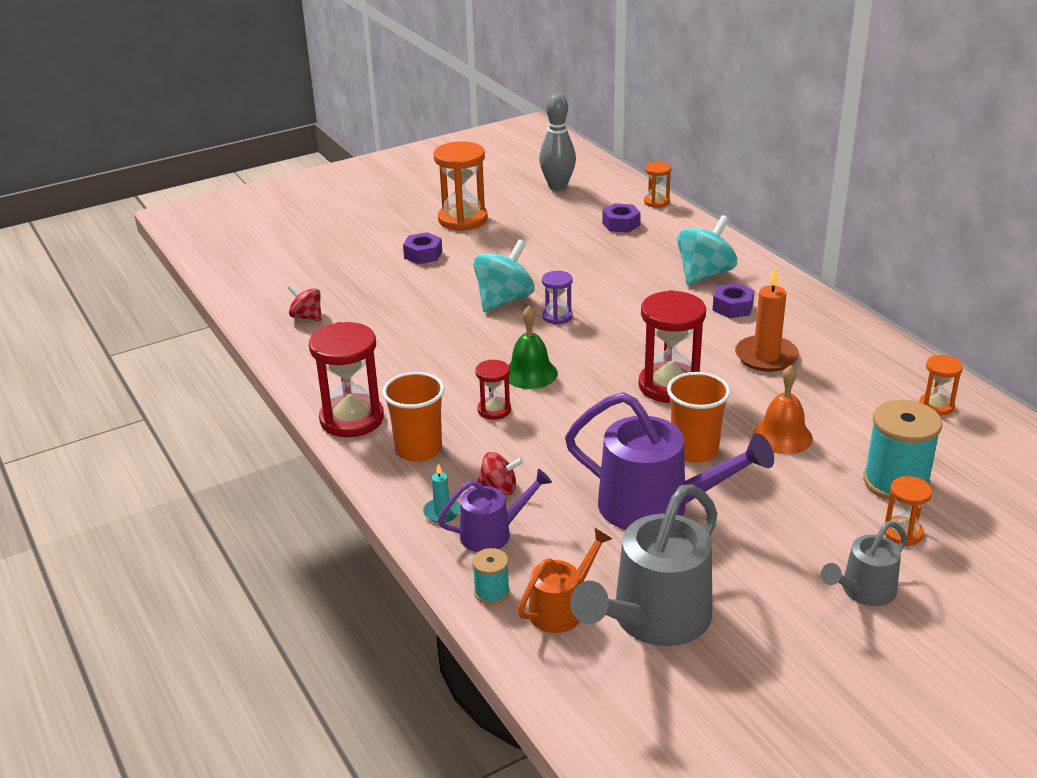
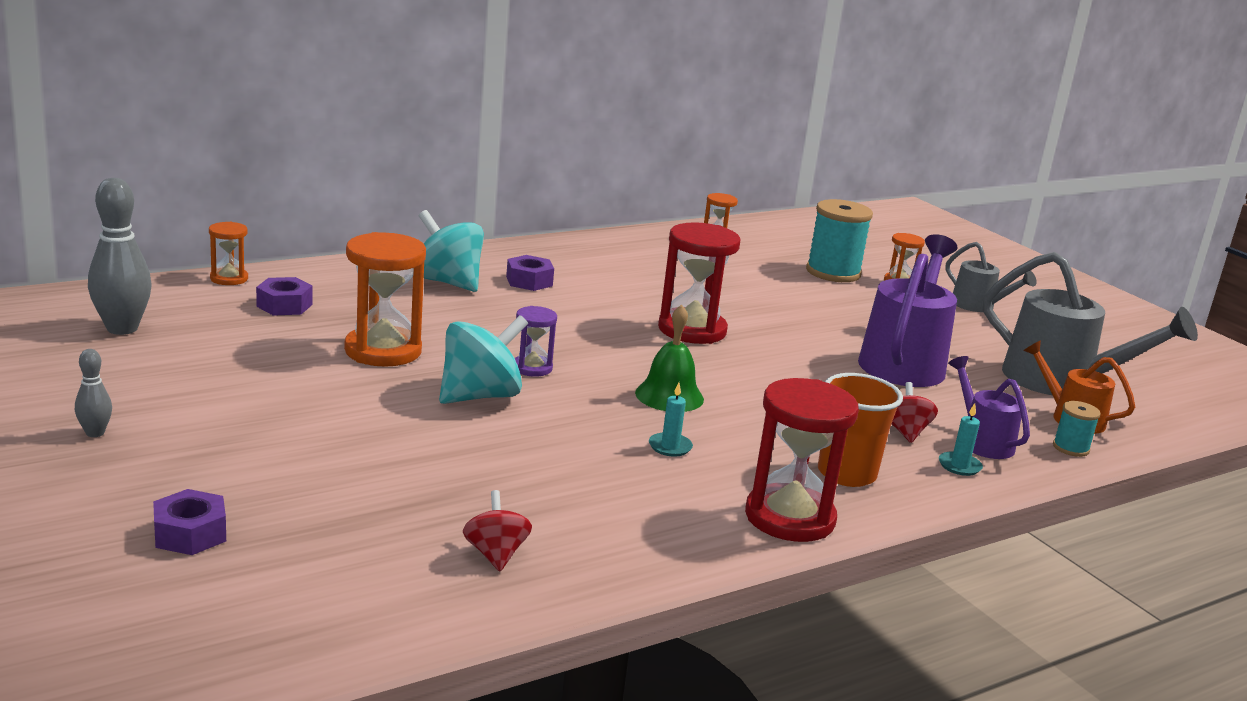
camera: 95 degrees left, 10 degrees down
red spinning top [288,285,322,321] -> red spinning top turned 135 degrees clockwise [463,490,532,571]
purple nut [403,232,442,264] -> purple nut moved to [153,489,226,555]
orange hourglass [434,141,488,231] -> orange hourglass moved to [344,232,426,367]
turquoise spinning top [473,239,535,312] -> turquoise spinning top turned 105 degrees clockwise [439,315,528,404]
red hourglass [475,360,511,420] -> none
orange cup [667,372,730,463] -> none
orange candle [735,266,799,372] -> none
orange bell [753,365,813,454] -> none
none -> grey bowling pin [75,349,112,437]
none -> turquoise candle [649,383,693,457]

